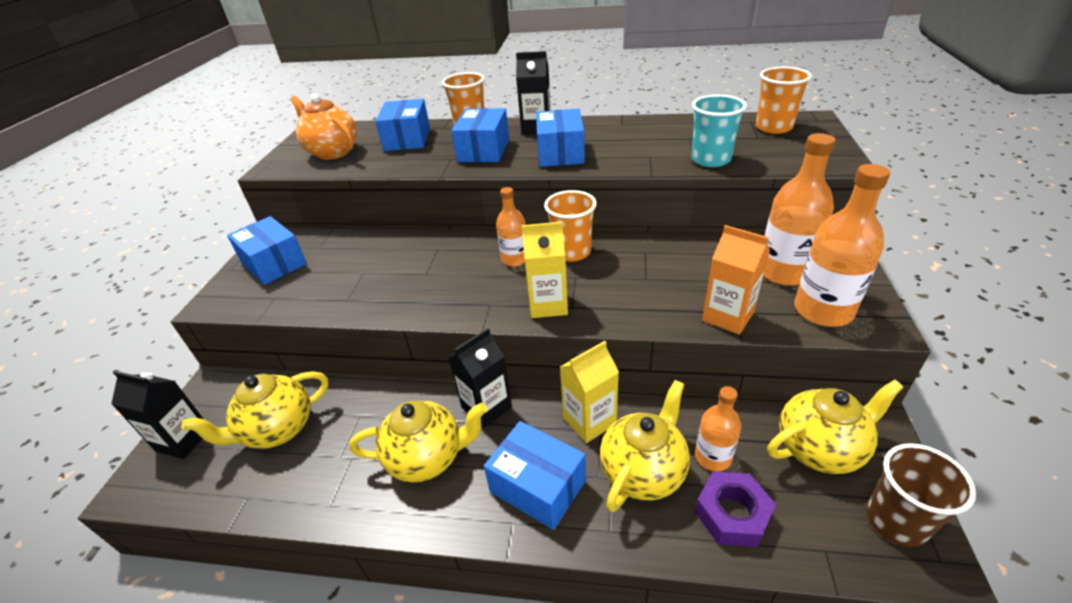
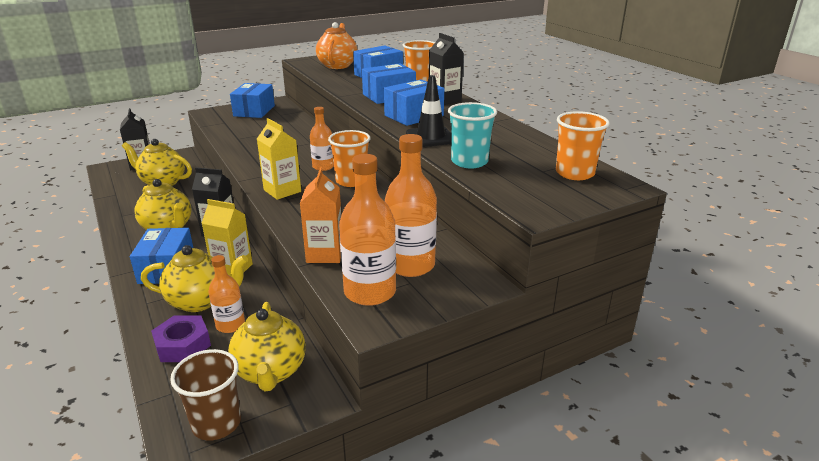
camera: 50 degrees right, 10 degrees down
yellow teapot [767,380,904,474] -> yellow teapot turned 45 degrees clockwise [228,302,306,392]
none -> black traffic cone [406,75,451,147]

